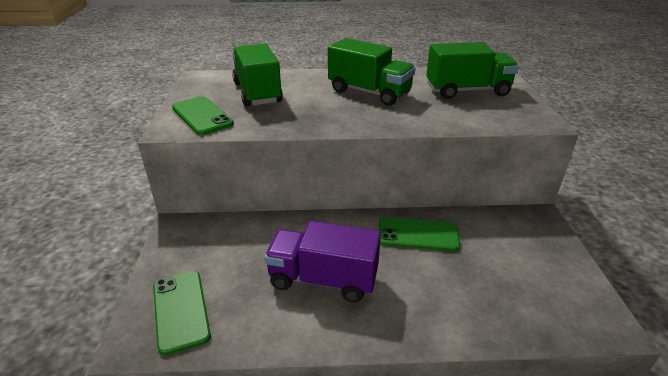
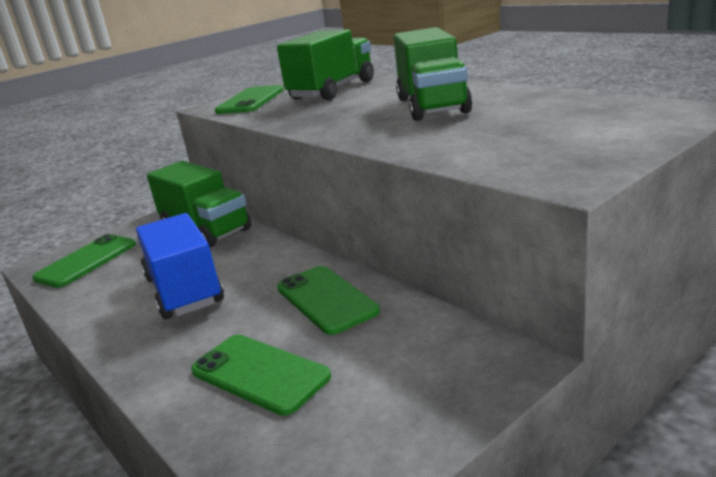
camera: 55 degrees right, 10 degrees down
purple truck [264,221,381,302] -> blue truck [136,213,224,319]
green truck [426,42,519,99] -> green truck moved to [147,161,251,248]
none -> green phone [191,335,331,416]

